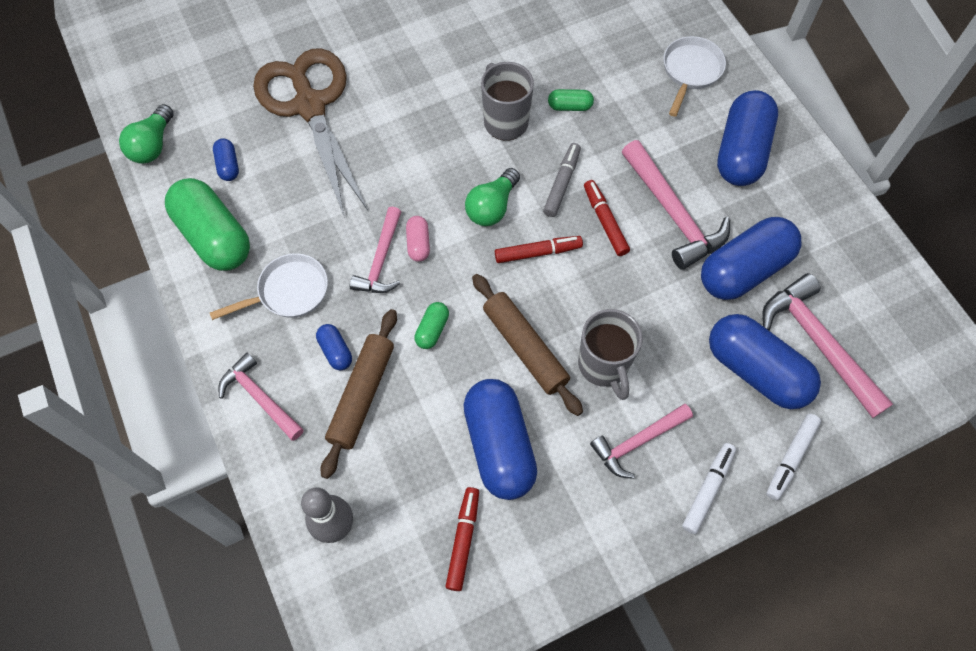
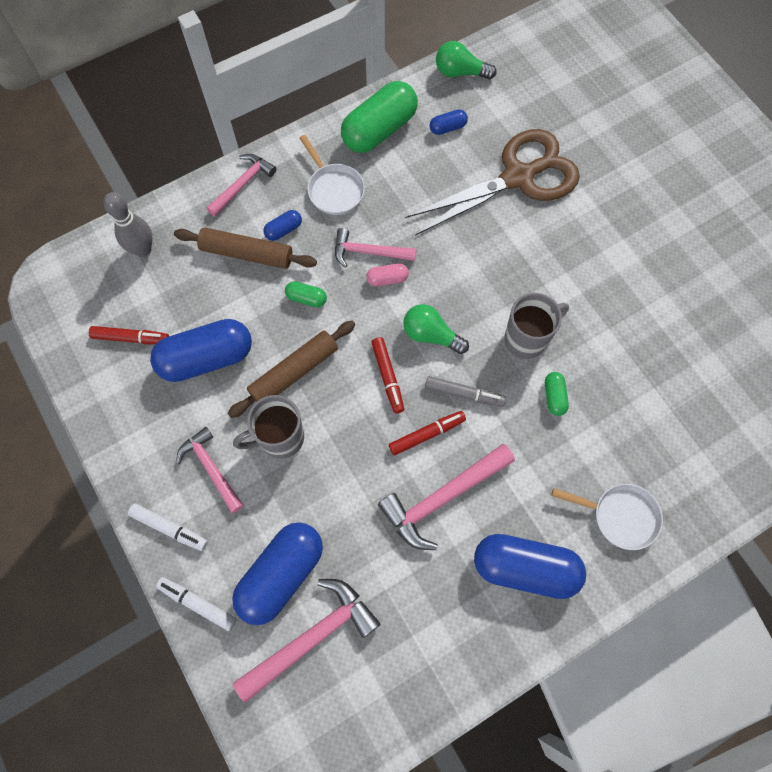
camera: 85 degrees right, 5 degrees up
blue capsule [701,217,801,300] -> none

